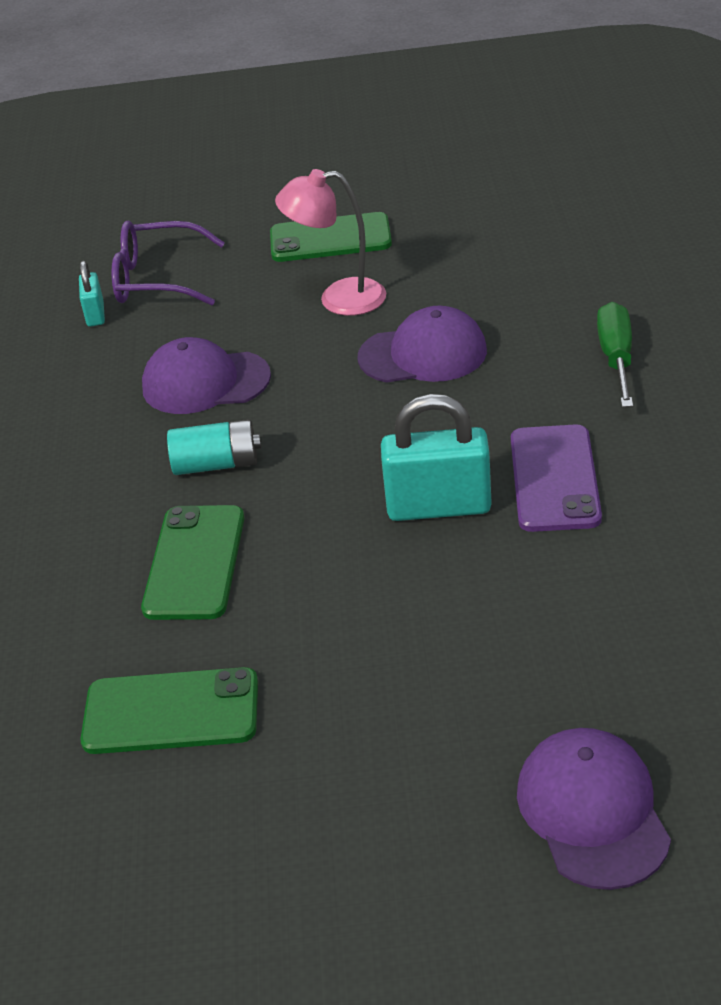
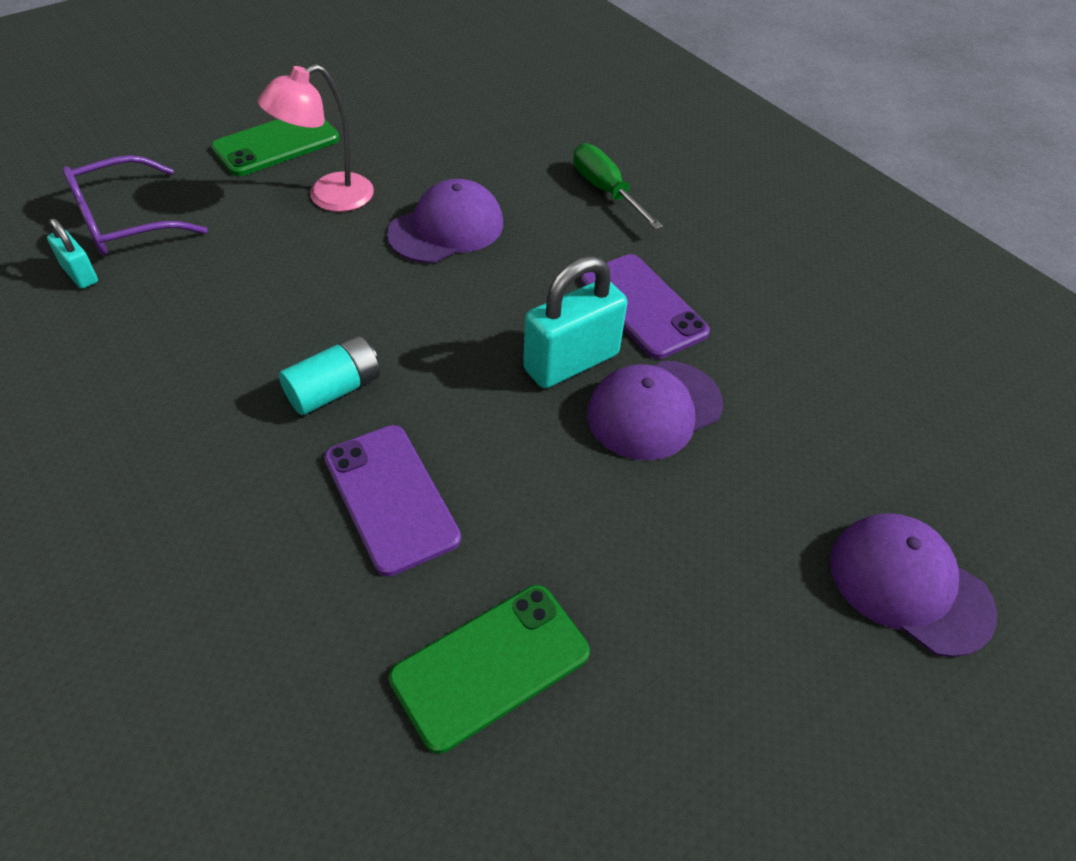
camera: 40 degrees left, 10 degrees up
green phone [141,505,244,620] -> purple phone [324,425,461,576]
purple cap [142,337,271,414] -> purple cap moved to [587,361,723,461]

